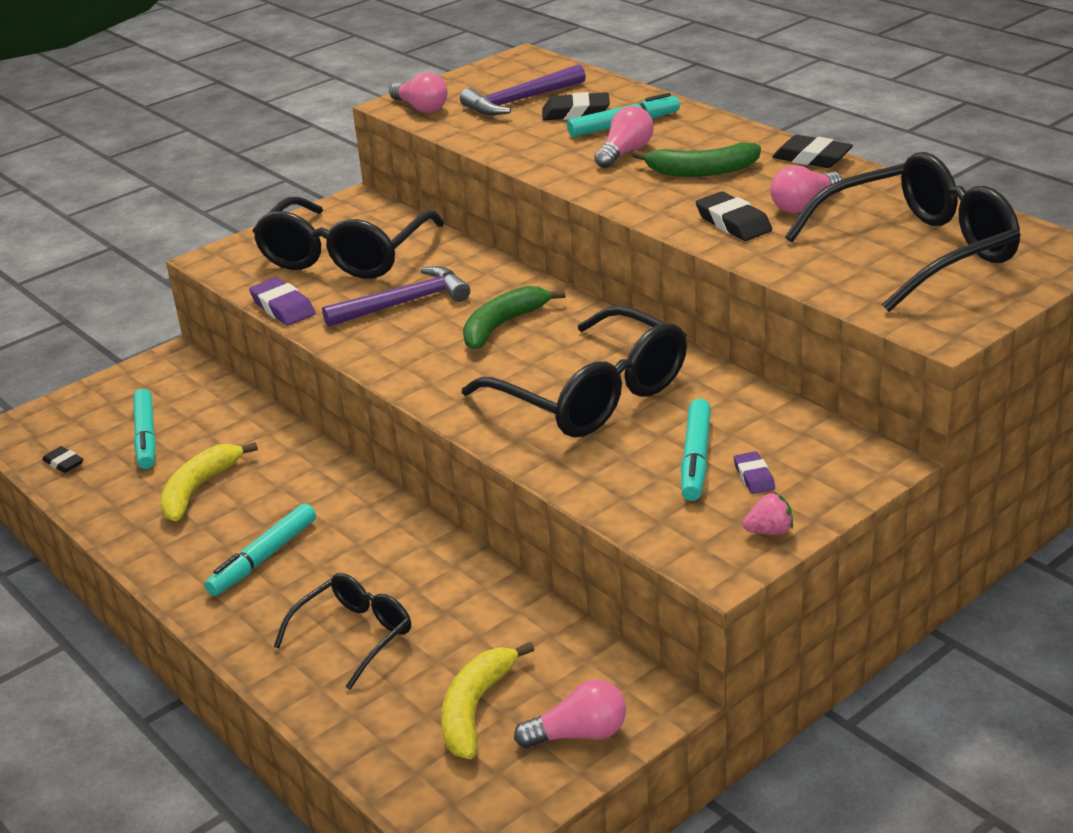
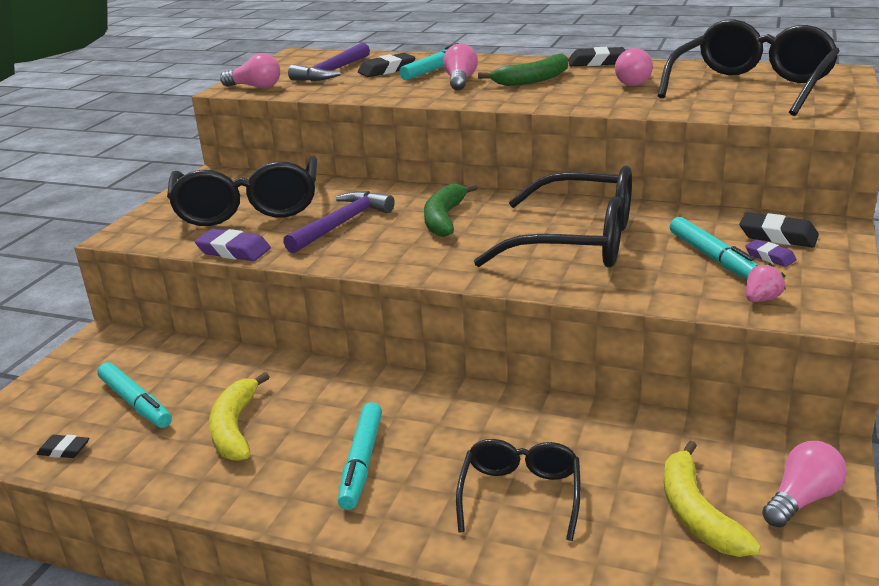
camera: 30 degrees left, 5 degrees down
black eraser [696,191,772,241] -> black eraser moved to [740,212,819,248]
pink strawberry [743,492,793,535] -> pink strawberry moved to [746,263,786,302]

